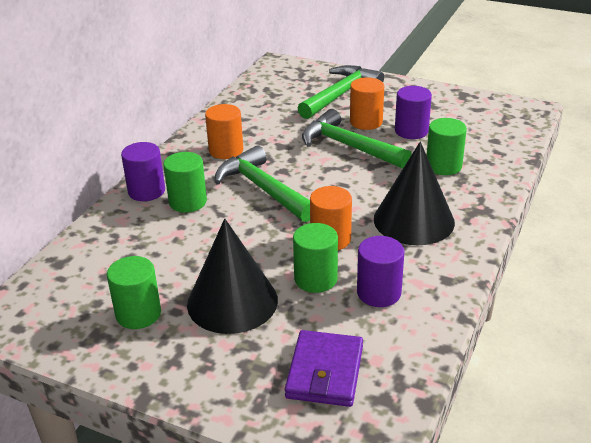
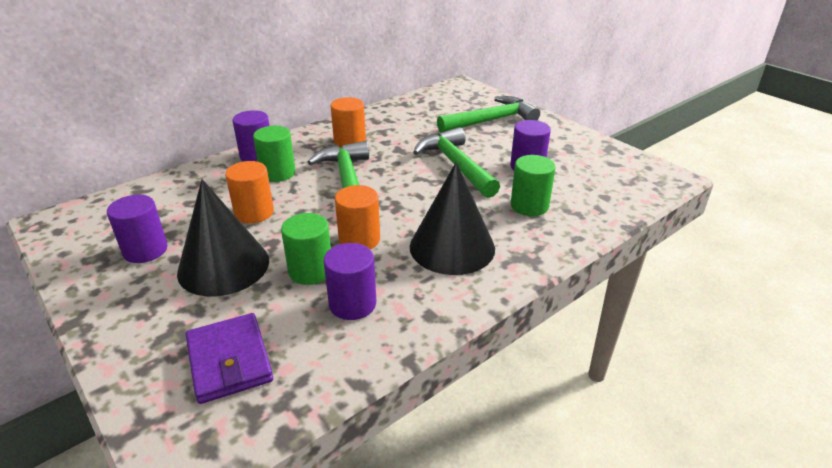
camera: 25 degrees right, 0 degrees up
green cylinder [107,256,161,329] -> purple cylinder [107,195,168,263]
purple wallet [285,330,363,407] -> purple wallet turned 60 degrees counterclockwise [186,313,273,404]
orange cylinder [350,77,384,130] -> orange cylinder moved to [225,161,274,224]

